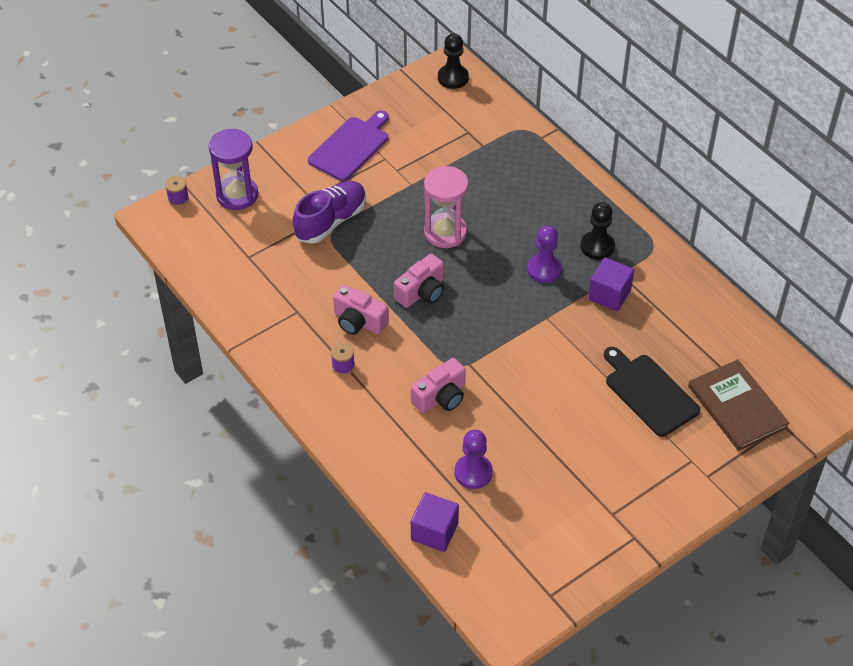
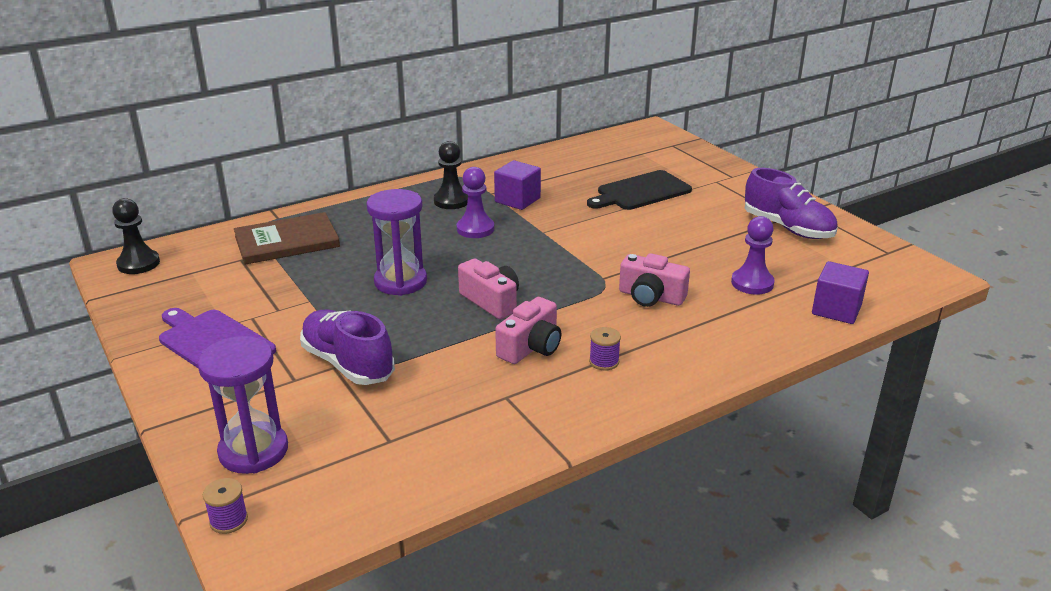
camera: 85 degrees left, 20 degrees down
pink camera [411,358,466,413] -> pink camera turned 150 degrees clockwise [619,253,690,307]
pink hourglass [424,166,469,248] -> purple hourglass [366,189,427,296]
brown book [688,359,789,451] -> brown book moved to [234,212,340,265]
none -> purple shoe [745,168,838,239]

